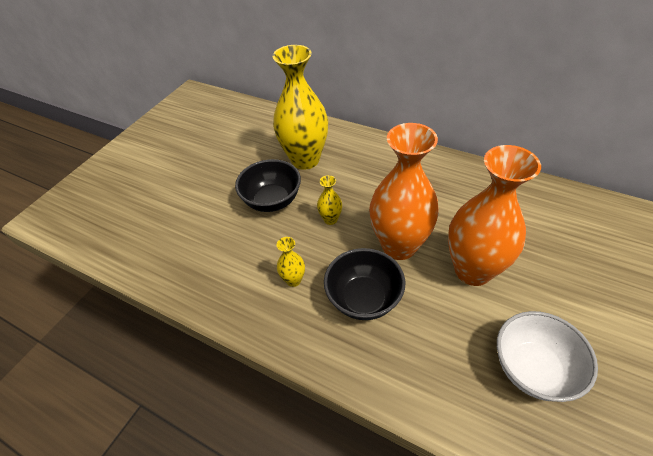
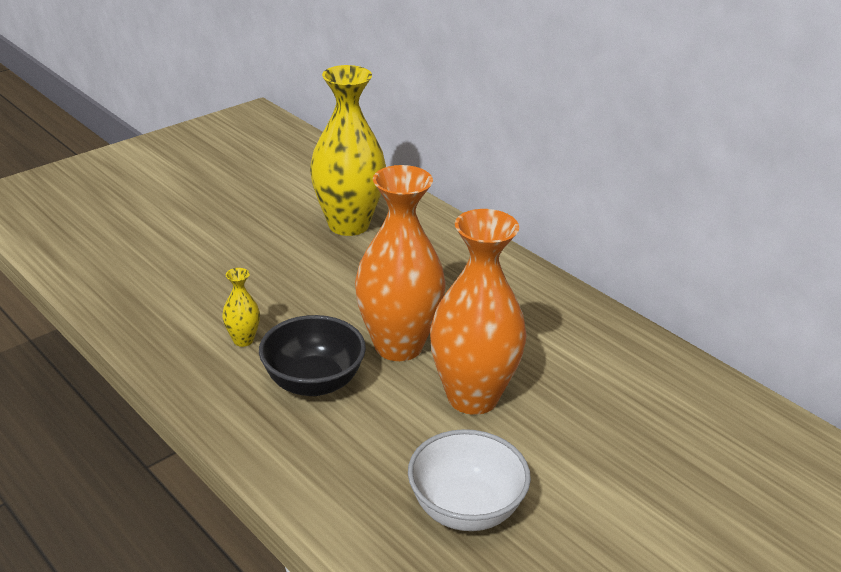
camera: 15 degrees right, 15 degrees down
black bowl [235,159,301,212] -> none
yellow vase [317,175,342,225] -> none

